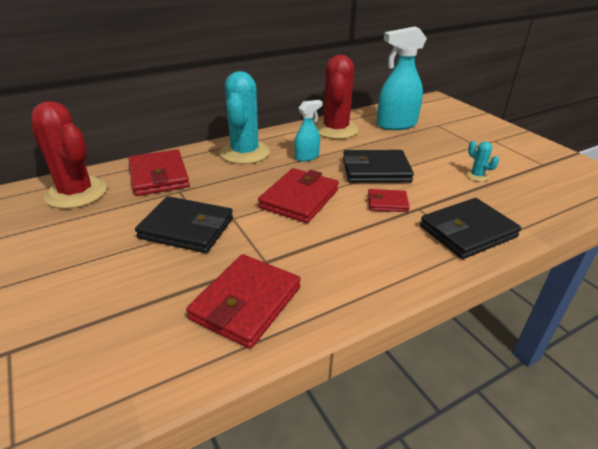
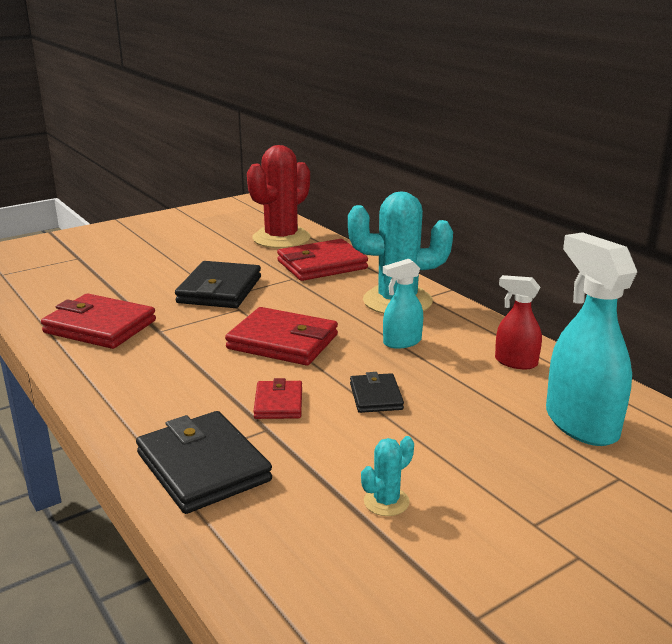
camera: 85 degrees right, 10 degrees down
turquoise spray bottle [294,100,323,162] -> turquoise spray bottle turned 105 degrees clockwise [383,259,423,349]
red cactus [315,55,359,139] -> red spray bottle [495,275,542,369]
black wallet [343,150,414,183] -> black wallet [350,372,404,413], size x0.55

